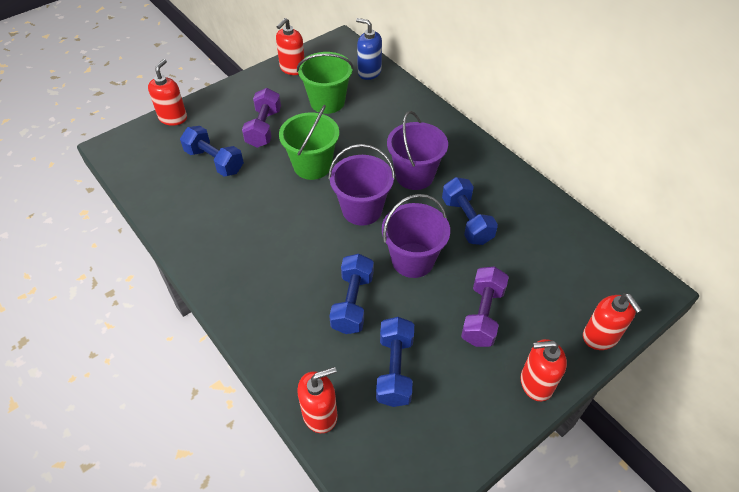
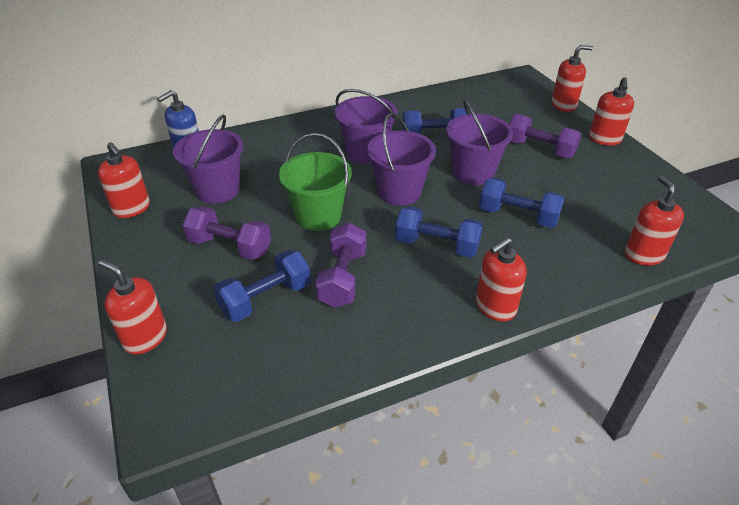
camera: 75 degrees left, 10 degrees down
green bucket [297,52,354,114] -> purple bucket [173,115,243,204]
blue dumbbell [376,317,414,407] -> blue dumbbell moved to [395,206,483,258]
none -> purple dumbbell [315,223,366,308]
none -> red soap dispenser [476,237,527,321]

